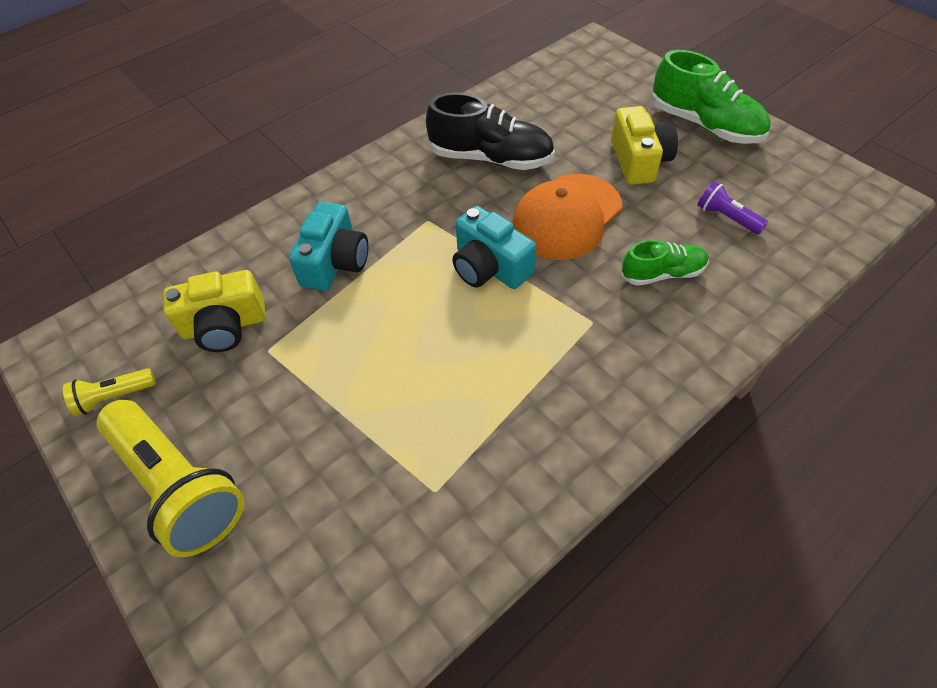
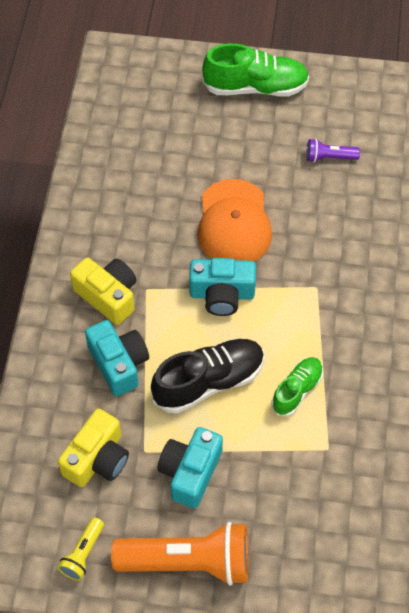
camera: 45 degrees left, 5 degrees up
yellow flashlight [96,400,244,557] -> orange flashlight [111,522,248,586]
black shoe [426,93,555,170] -> black shoe moved to [151,339,264,414]
yellow camera [611,106,678,185] -> yellow camera moved to [70,258,136,325]
green shoe [621,240,709,286] -> green shoe moved to [271,357,323,417]
none -> turquoise camera [157,427,223,508]

